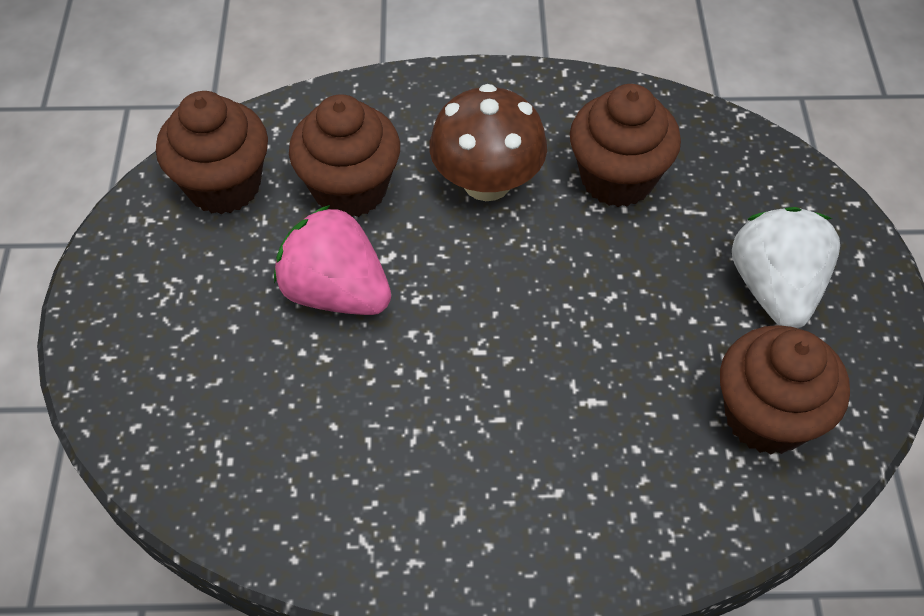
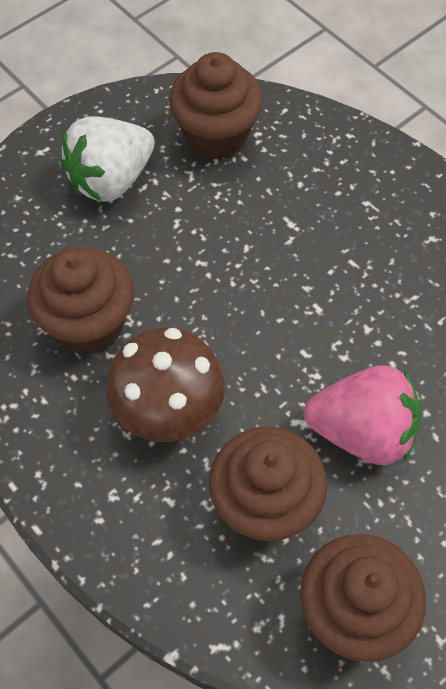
camera: 130 degrees left, 5 degrees up
pink strawberry [274,205,391,315] -> pink strawberry turned 75 degrees counterclockwise [304,366,421,465]

